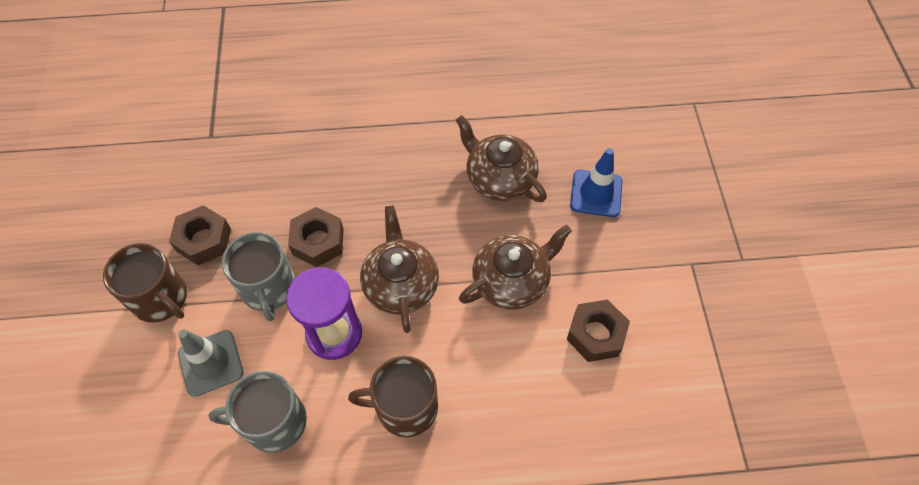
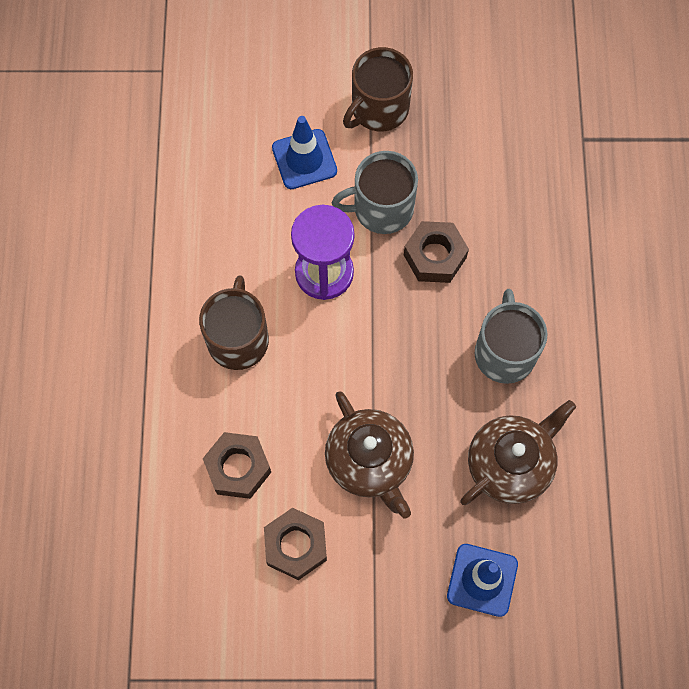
camera: 95 degrees right, 10 degrees up
brown nut [169,205,231,265] -> brown nut moved to [203,432,271,499]
grey traffic cone [178,330,244,397] -> blue traffic cone [272,116,337,189]
grey mug [209,371,307,453] -> grey mug moved to [475,289,547,384]
brown teapot [360,205,439,333] -> none

